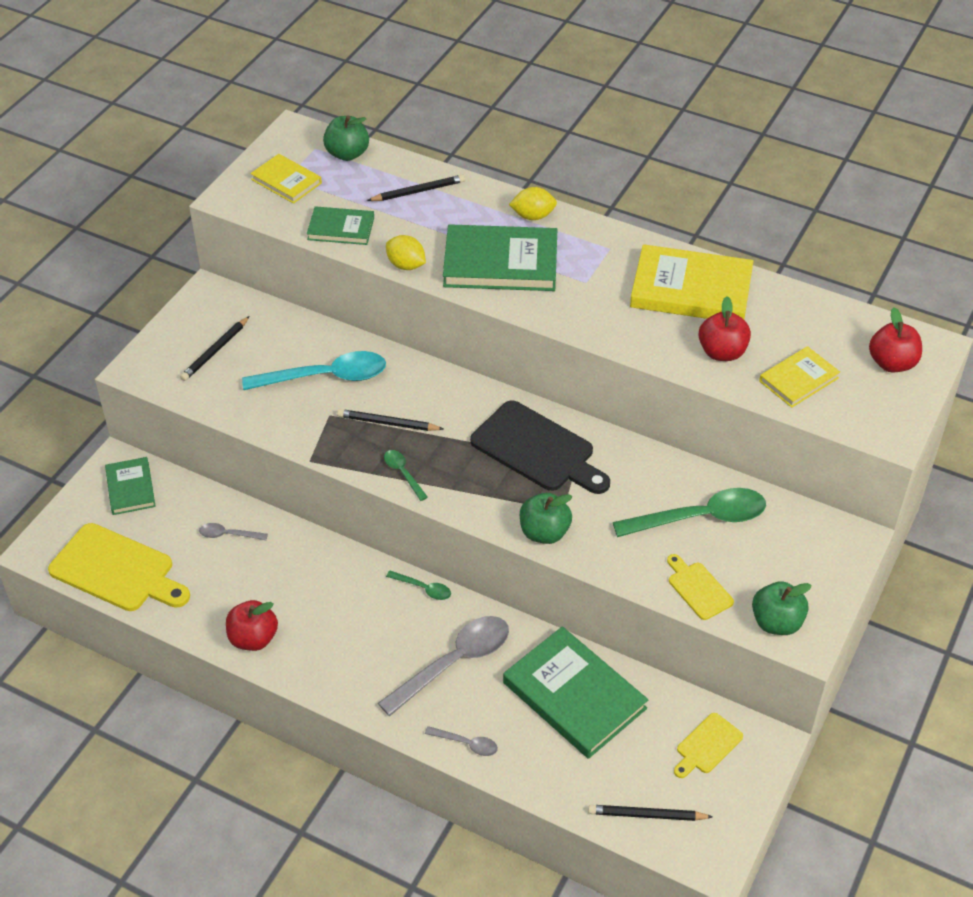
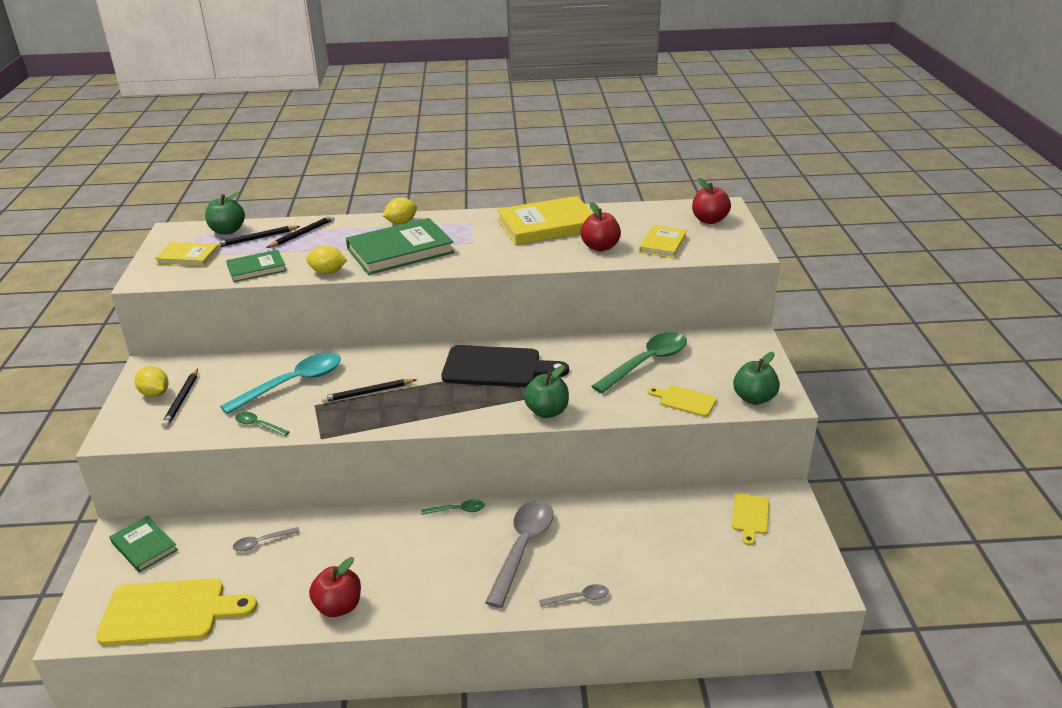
camera: 30 degrees left, 15 degrees down
green spoon [384,450,428,501] -> green spoon moved to [235,412,290,436]
green book [503,626,648,759] -> none
black pencil [588,805,713,821] -> black pencil moved to [215,226,300,247]
none -> yellow lemon [135,366,169,397]

